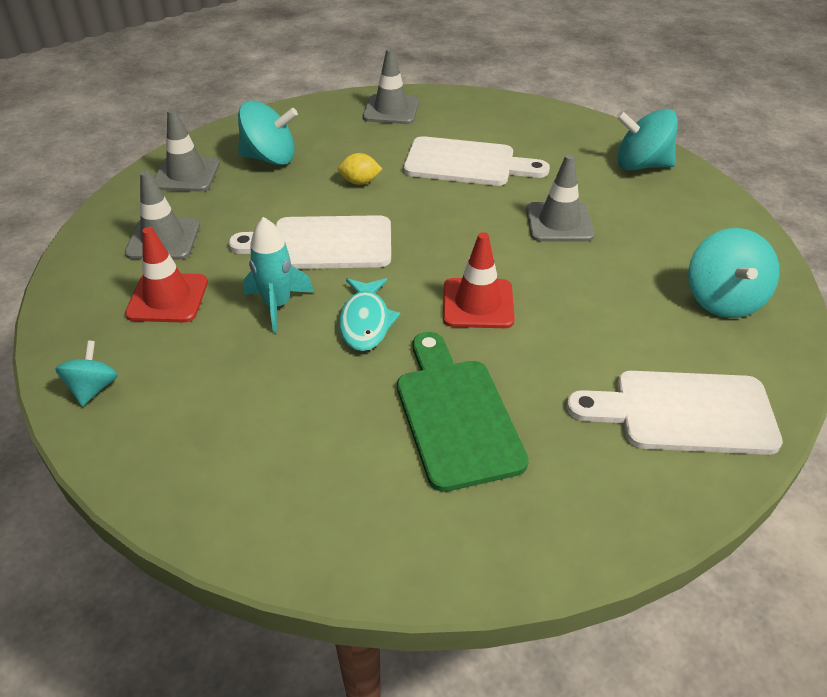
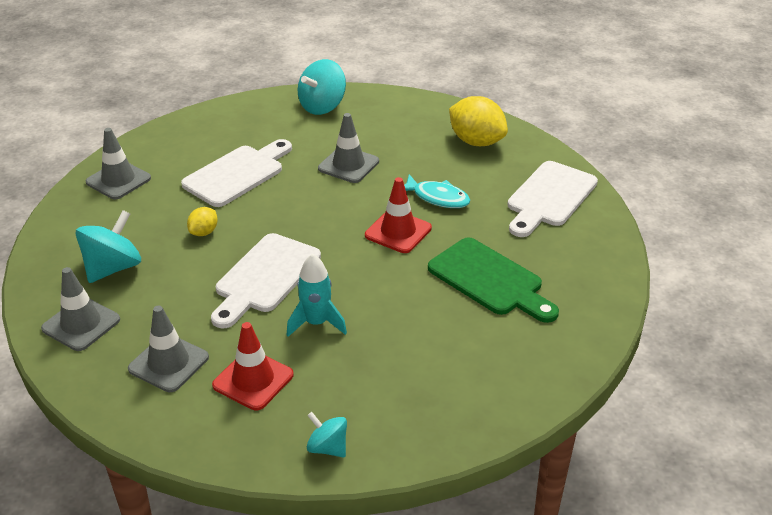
camera: 60 degrees left, 5 degrees down
turquoise fish [339,278,400,351] -> turquoise fish moved to [404,174,470,208]
green cutting board [397,332,529,492] -> green cutting board turned 150 degrees counterclockwise [428,237,559,323]
turquoise spinning top [688,228,779,318] -> yellow lemon [449,96,508,146]

